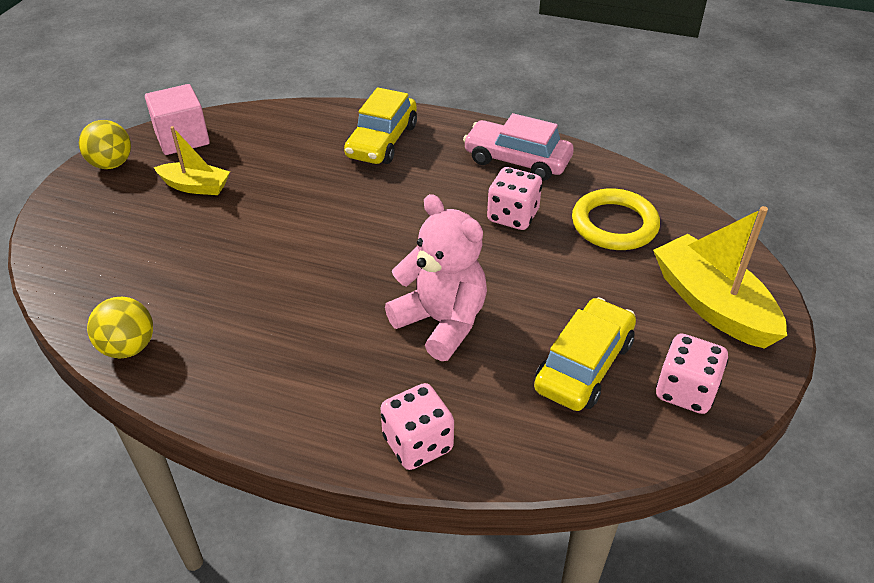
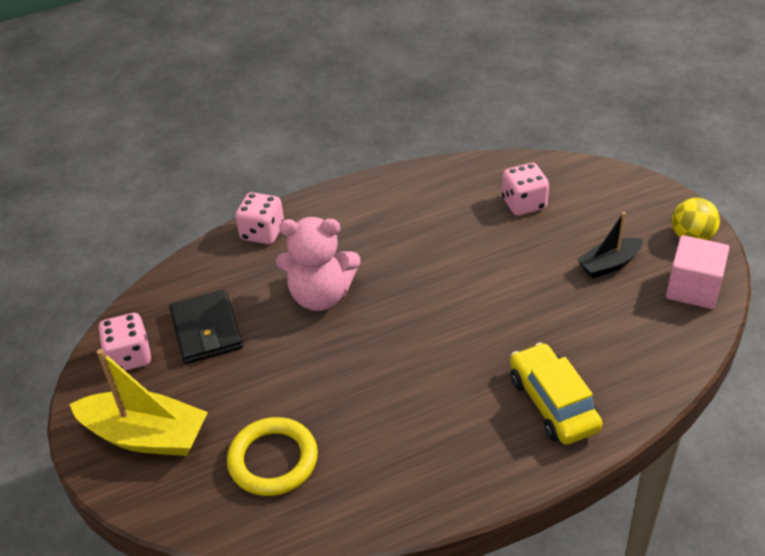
camera: 140 degrees right, 0 degrees up
yellow ball [87,297,153,358] -> none
yellow boat [154,126,230,195] -> black boat [577,212,643,278]
pink car [463,113,574,181] -> none
pink dice [487,167,542,230] -> pink dice moved to [502,163,549,216]
yellow car [534,297,636,411] -> black wallet [169,290,243,364]

